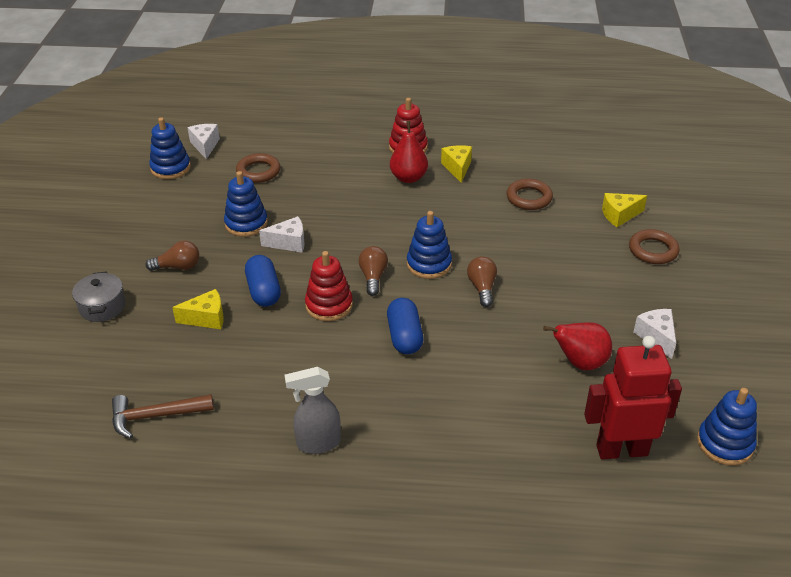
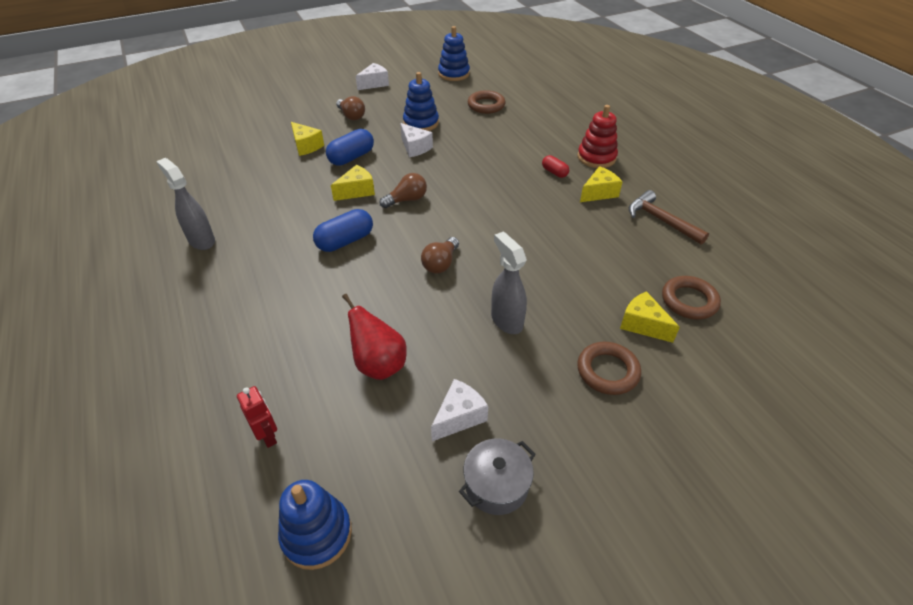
camera: 60 degrees right, 5 degrees up
grey pot [72,271,125,322] -> grey pot moved to [459,439,536,515]
brown hammer [112,394,214,439] -> brown hammer moved to [629,190,709,245]
white cheese [187,124,220,160] -> white cheese moved to [356,63,389,90]
red stacking toy [305,251,353,321] -> yellow cheese [331,165,375,201]
red pear [390,121,428,183] -> red capsule [542,155,569,178]
blue stacking toy [407,211,452,279] -> none
brown light bulb [467,256,497,307] -> brown light bulb turned 150 degrees clockwise [421,237,459,274]
brown ring [507,179,553,210] -> brown ring moved to [662,276,721,320]
red robot [584,336,682,459] -> red robot [237,386,277,448], size x0.47
none -> grey spray bottle [491,231,527,334]

